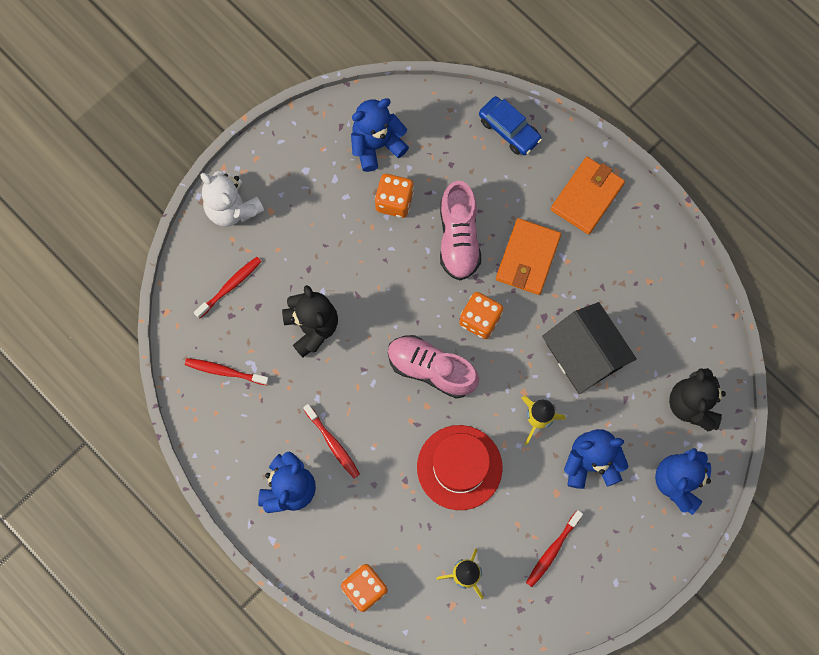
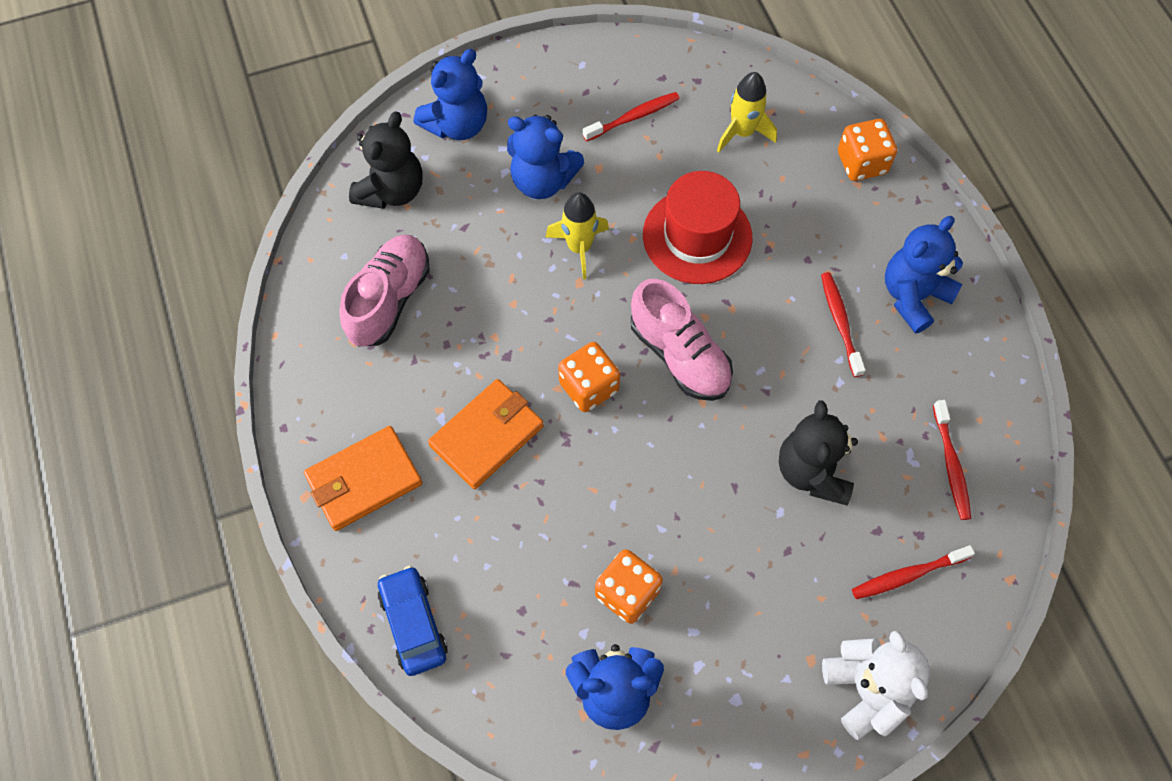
camera: 155 degrees left, 10 degrees down
red toothbrush [185,358,269,385] -> red toothbrush turned 45 degrees clockwise [933,400,971,520]
pink shoe [440,181,481,280] -> pink shoe moved to [339,234,430,347]
black house [542,302,637,394] -> none

